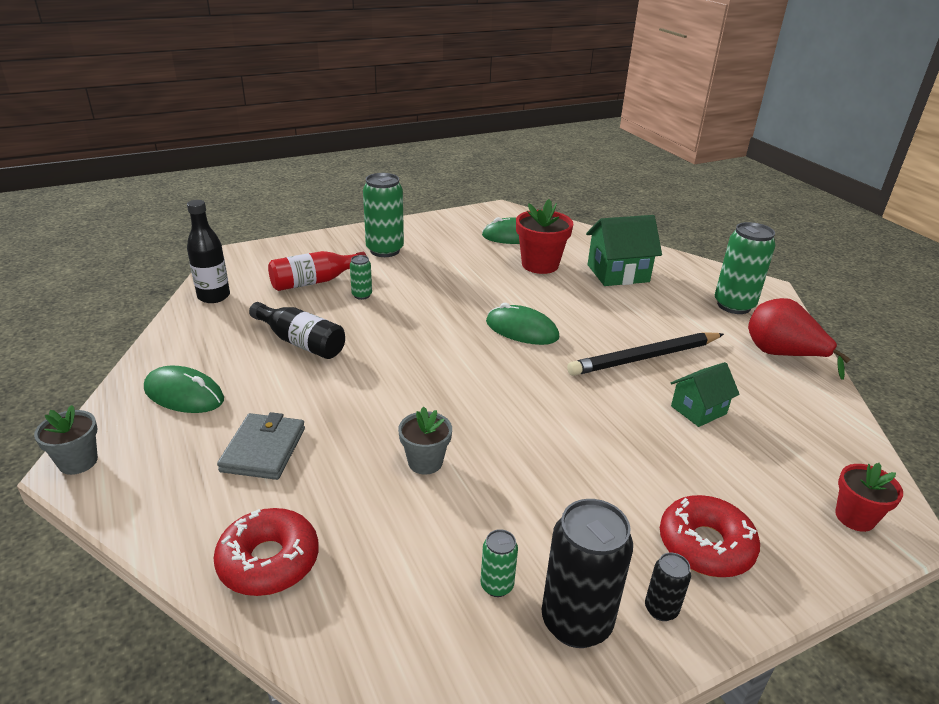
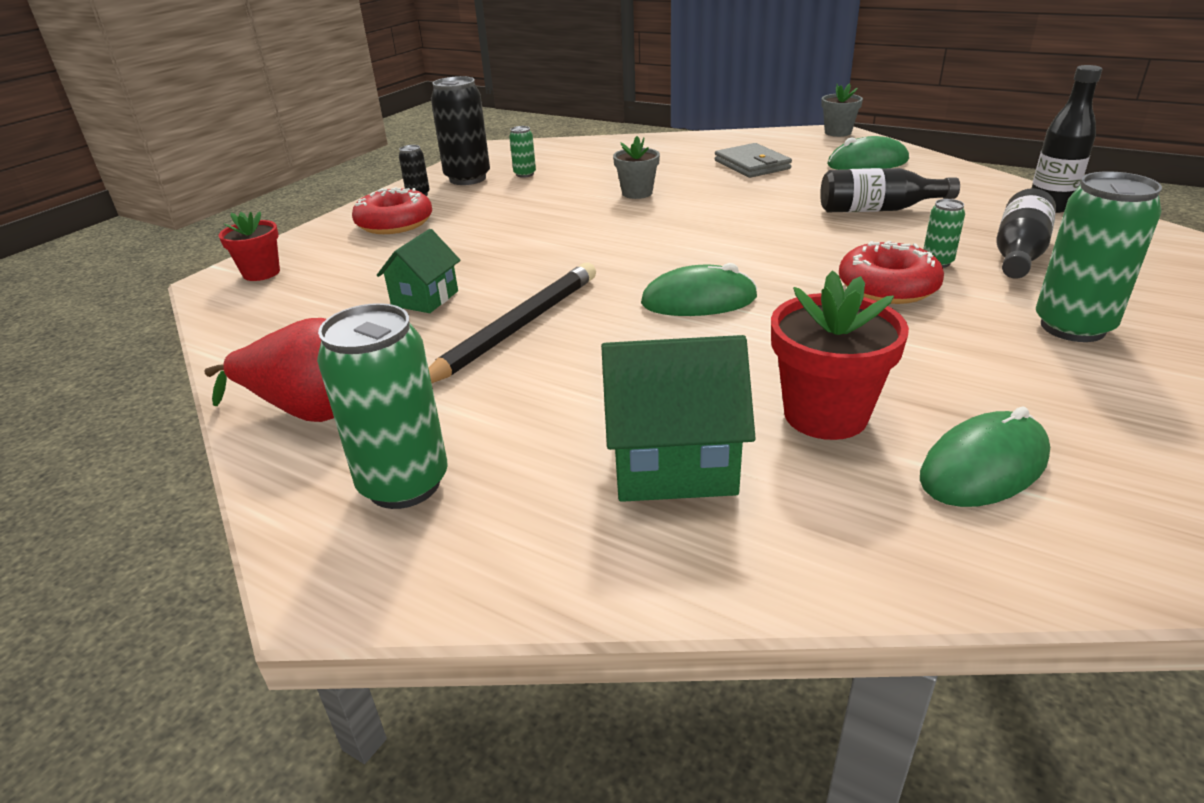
camera: 150 degrees right, 0 degrees up
red donut [213,508,319,596] -> red donut moved to [839,241,944,304]
red bottle [268,251,366,291] -> black bottle [996,188,1056,279]
green house [586,215,662,286] -> green house turned 45 degrees clockwise [601,335,756,502]

